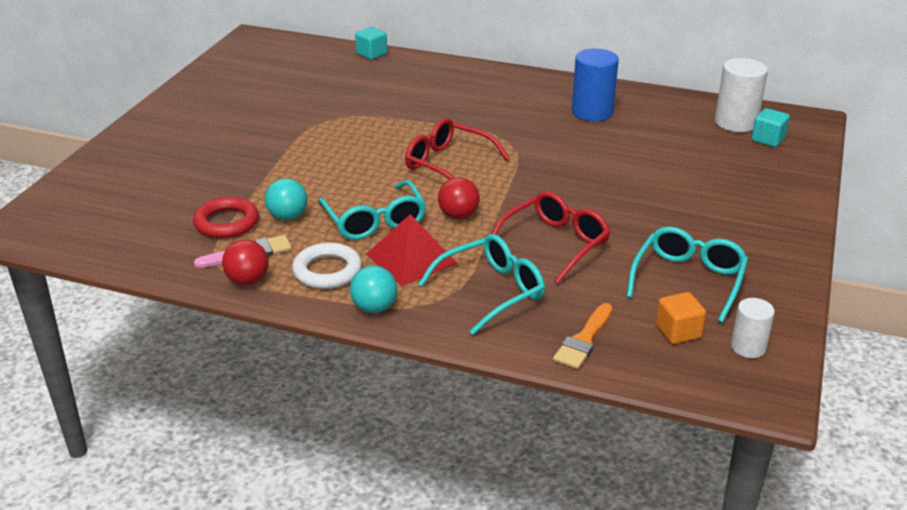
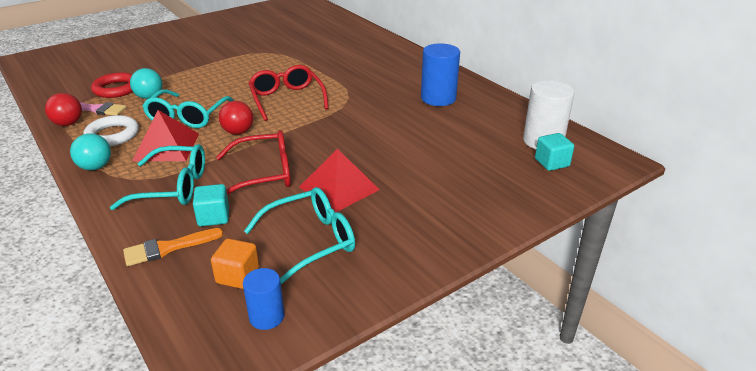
camera: 35 degrees right, 0 degrees up
turquoise cube [355,27,387,60] -> turquoise cube moved to [193,184,229,226]
white cylinder [731,298,775,358] -> blue cylinder [243,268,284,330]
none -> red pyramid [299,149,380,213]

